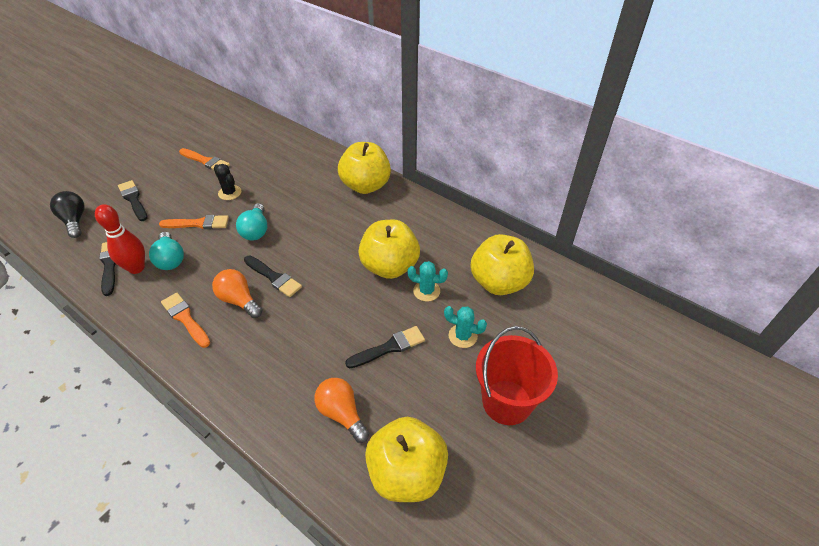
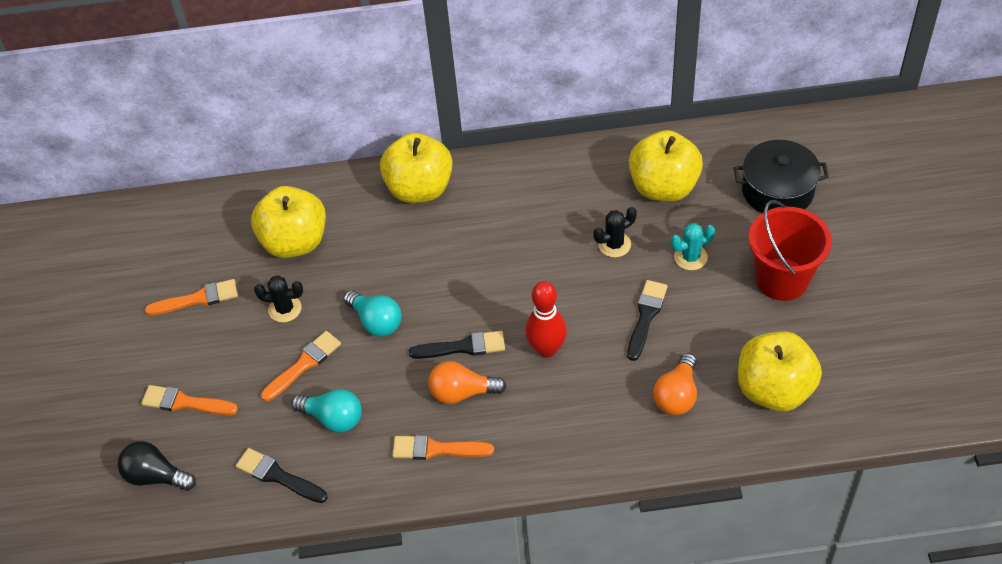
camera: 40 degrees left, 5 degrees up
red bowling pin [95,204,145,274] -> red bowling pin moved to [525,281,567,358]
black brush [118,180,147,221] -> orange brush [141,385,238,415]
orange light bulb [314,378,370,443] -> orange light bulb turned 75 degrees counterclockwise [653,353,697,415]
yellow apple [358,220,420,279] -> yellow apple moved to [251,186,326,258]
turquoise cactus [407,261,448,302] -> black cactus [594,207,637,257]
none -> black pot [734,140,829,213]

